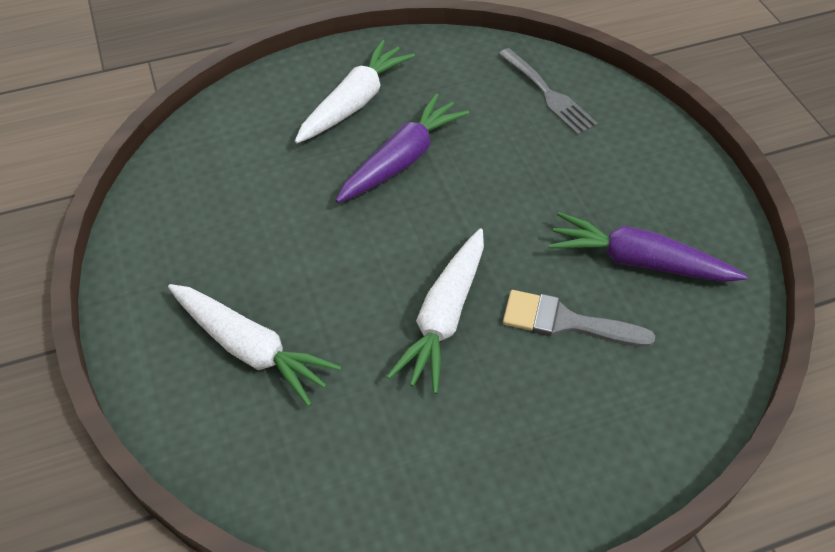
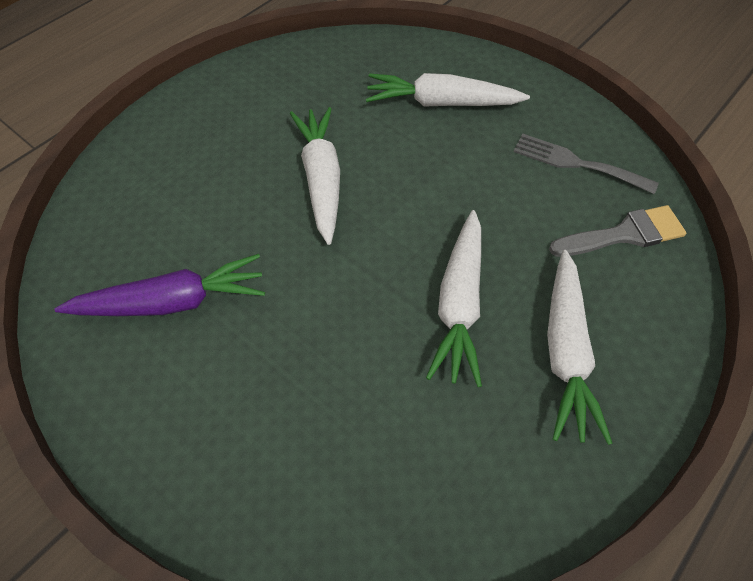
camera: 150 degrees right, 5 degrees up
purple carrot [336,93,469,203] -> white carrot [426,210,482,387]
grey fork [498,48,598,135] -> grey fork moved to [514,133,659,194]
grey brush [503,290,655,347] -> grey brush moved to [549,205,686,257]

